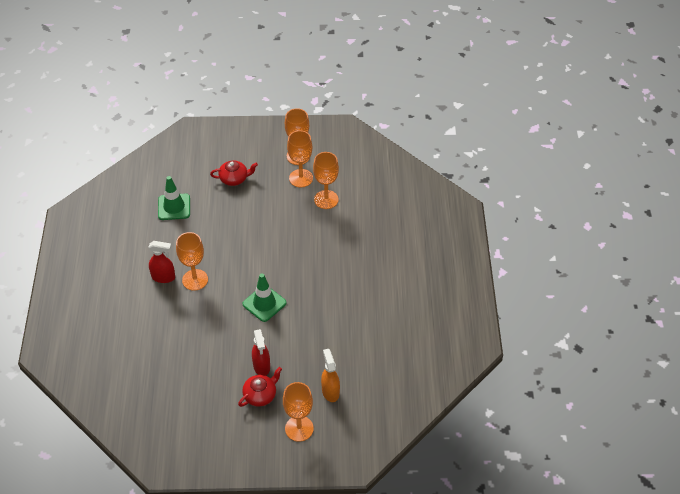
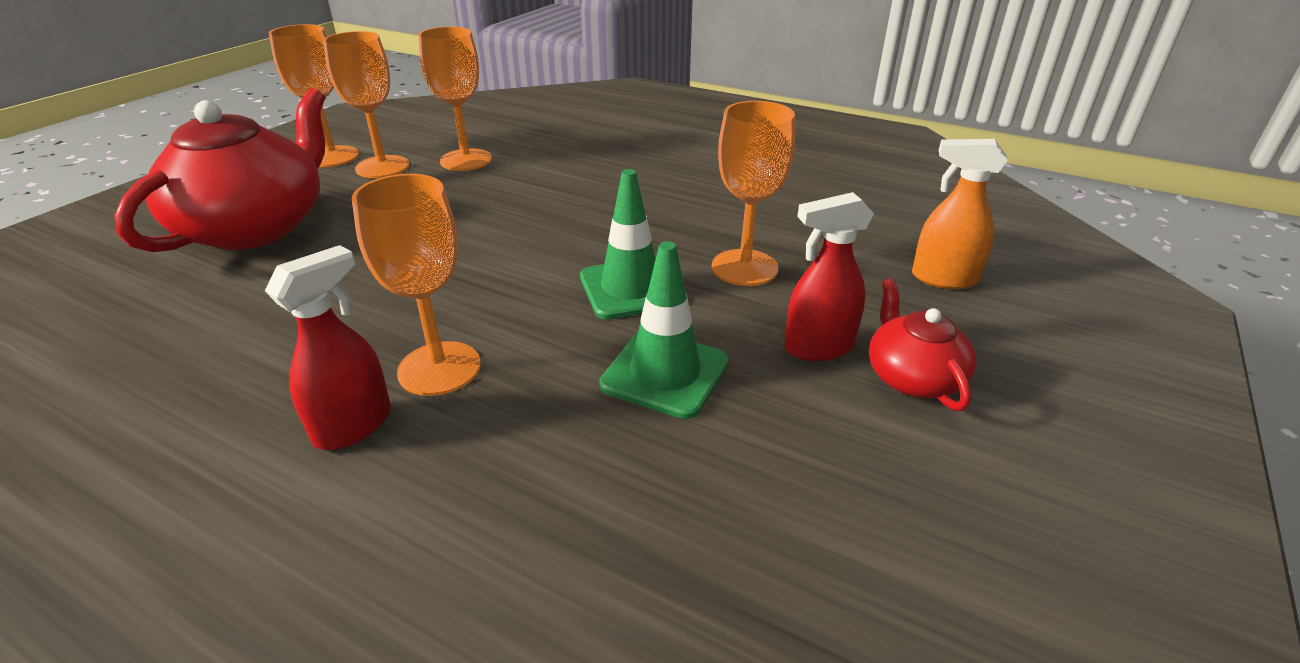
camera: 60 degrees left, 15 degrees down
green traffic cone [158,176,190,220] -> green traffic cone moved to [599,241,729,419]
red teapot [210,160,258,186] -> red teapot [114,88,326,252], size x2.04
red spray bottle [252,329,270,376] -> red spray bottle turned 150 degrees clockwise [784,192,874,361]
orange goblet [283,382,314,442] -> orange goblet moved to [712,101,795,286]

